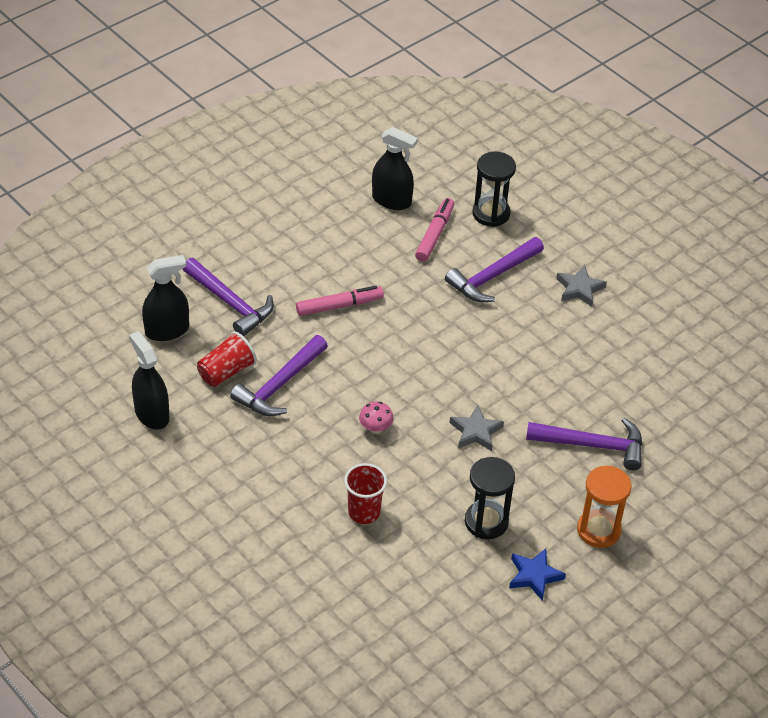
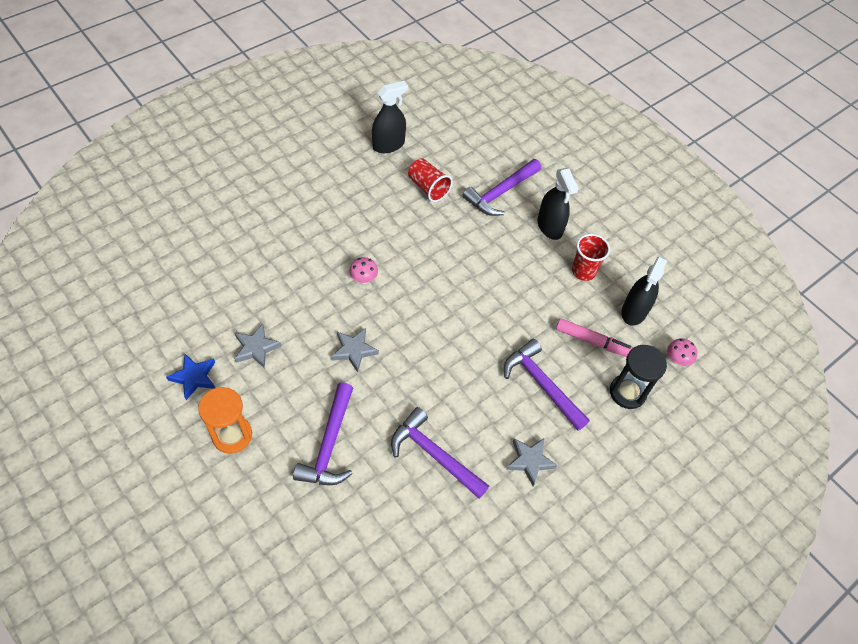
camera: 90 degrees right, 10 degrees up
black spray bottle [142,255,189,341] -> black spray bottle moved to [538,168,578,240]
purple hammer [230,335,328,416] -> purple hammer moved to [391,407,489,499]
pink marker [296,286,384,316] -> none
red cup [344,463,387,524] -> red cup moved to [572,234,610,281]
black hourglass [465,457,515,539] -> grey star [235,324,282,369]
none -> pink mushroom [667,338,698,366]

